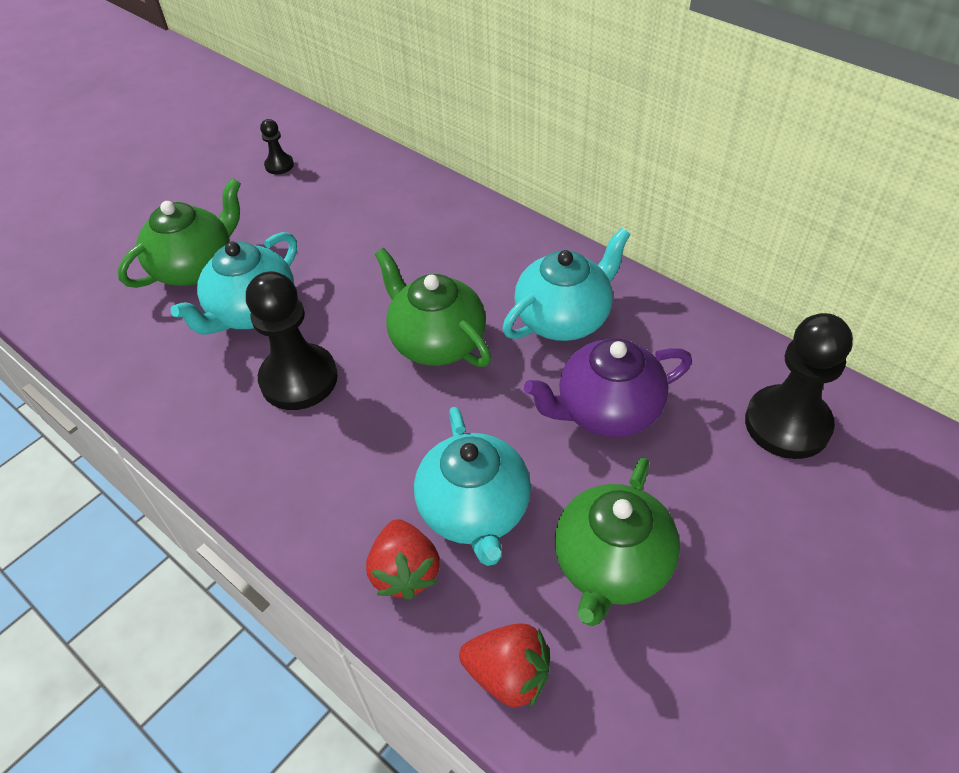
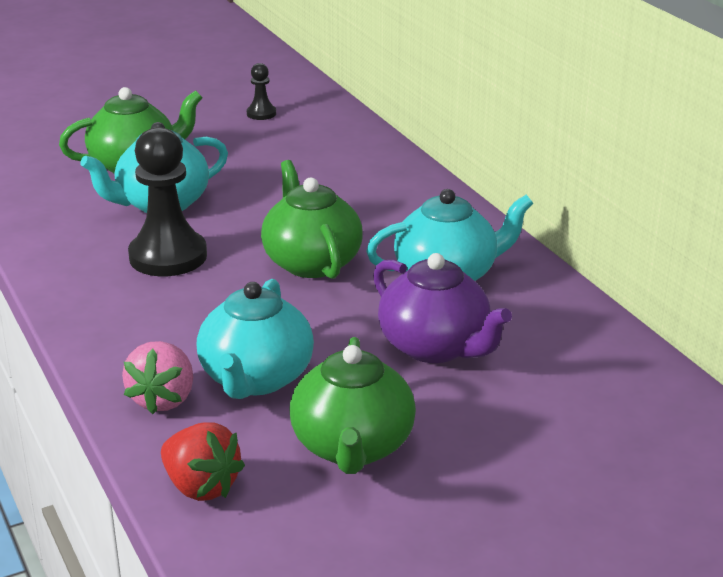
camera: 20 degrees right, 20 degrees down
red strawberry [366,519,440,600] -> pink strawberry [122,341,193,414]
purple teapot [524,338,692,437] -> purple teapot turned 135 degrees counterclockwise [373,253,512,363]
green teapot [555,458,680,626] -> green teapot turned 45 degrees counterclockwise [289,337,416,474]
black pawn [745,313,853,459] -> none

